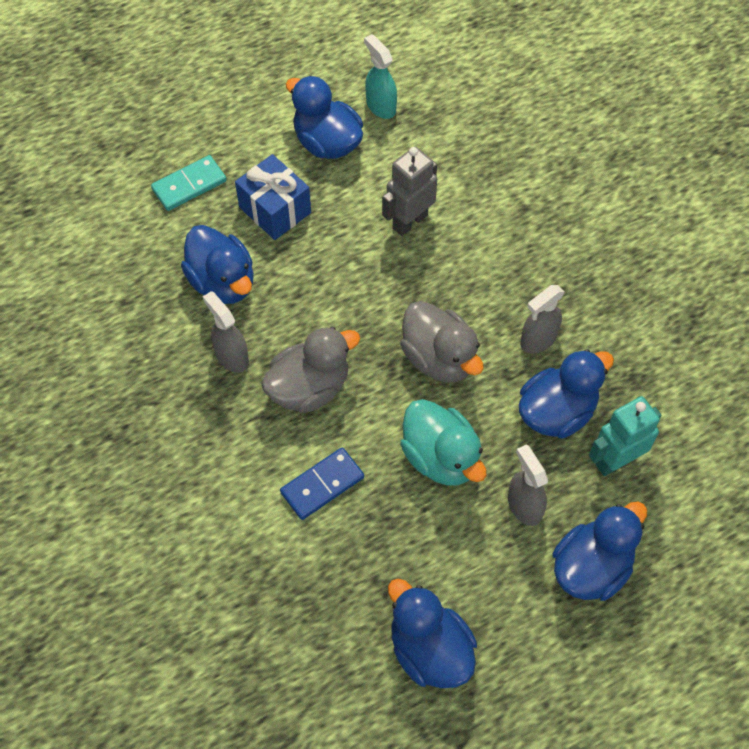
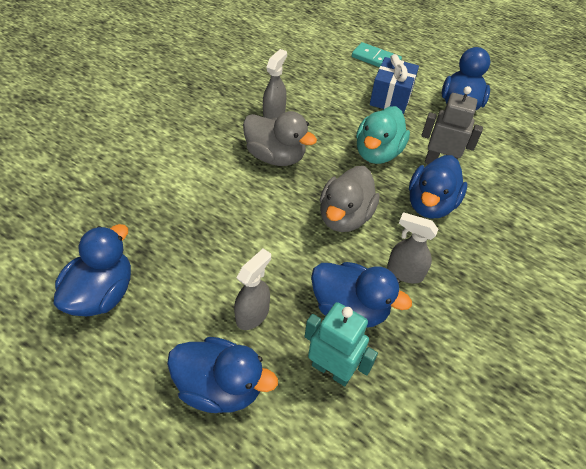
camera: 60 degrees right, 10 degrees down
blue duck [181,225,254,304] -> blue duck moved to [409,155,467,219]
blue domino [280,448,364,520] -> none
turquoise spray bottle [364,34,397,119] -> none
turquoise duck [400,399,487,486] -> turquoise duck moved to [356,106,410,164]

